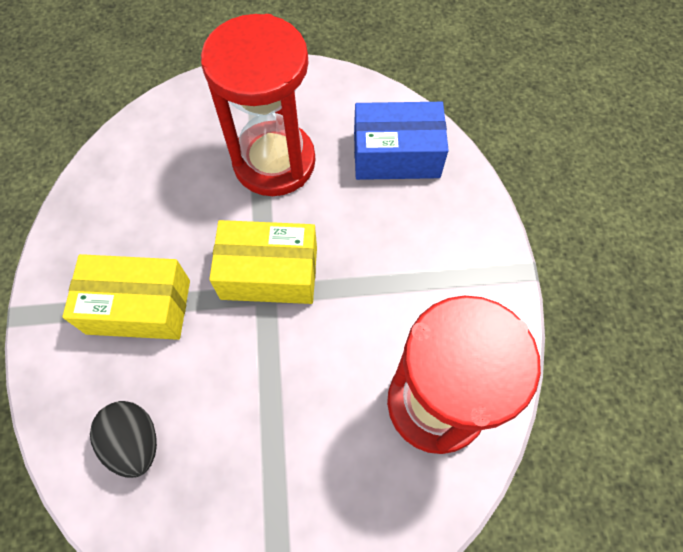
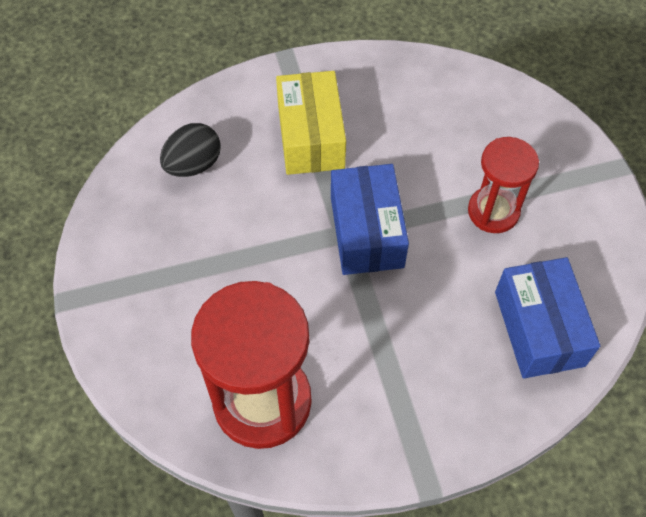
camera: 80 degrees right, 5 degrees down
red hourglass [201,14,316,196] -> red hourglass [468,137,539,233], size x0.59
yellow box [209,220,317,304] -> blue box [331,164,409,275]

